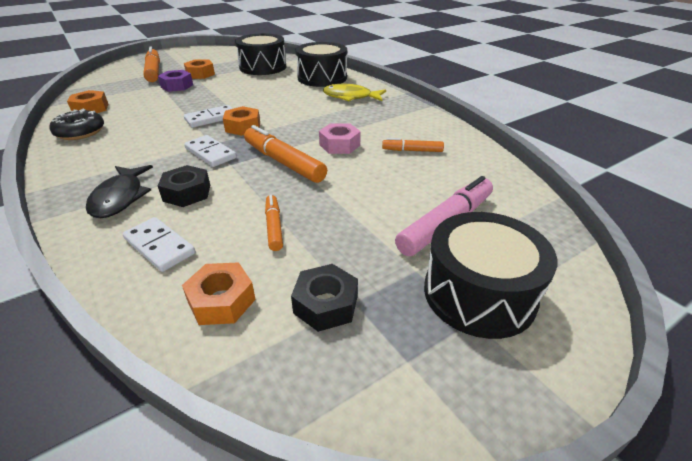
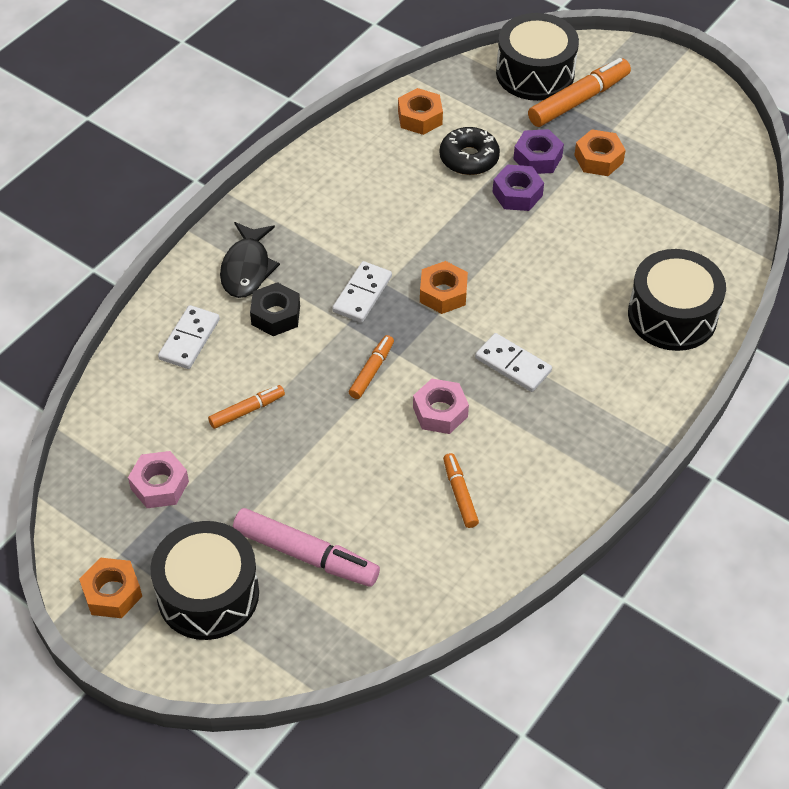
camera: 70 degrees right, 15 degrees up
black donut [49,109,104,140] -> black donut moved to [440,127,500,175]
black fish [86,165,153,218] -> black fish turned 60 degrees counterclockwise [220,222,280,298]
orange nut [182,262,256,325] -> orange nut moved to [79,558,142,618]
white domino [184,105,233,128] -> white domino moved to [475,333,552,392]
black drum [235,33,286,75] -> black drum moved to [496,13,579,101]
orange marker [244,125,327,183] -> orange marker [349,335,394,399], size x0.56
black nut [291,264,358,332] -> pink nut [128,451,189,508]
yellow fish [323,84,386,101] -> none
none -> purple nut [493,164,544,211]

